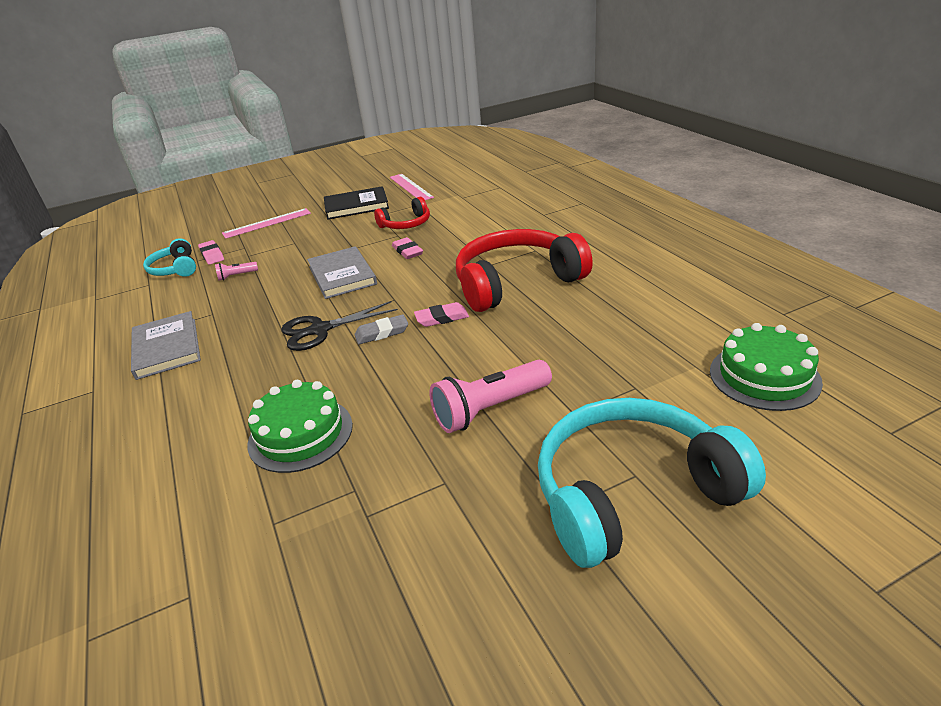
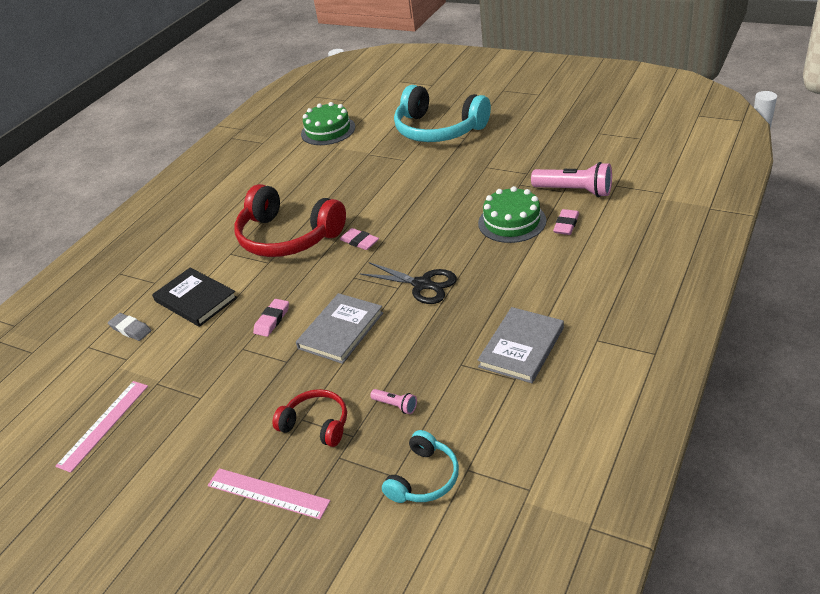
camera: 125 degrees left, 5 degrees up
pink eraser [198,240,224,265] -> pink eraser moved to [553,209,579,235]
black book [324,186,389,220] -> black book moved to [152,268,237,327]
grey eraser [355,314,408,345] -> grey eraser moved to [108,313,151,341]
red headphones [374,197,430,229] -> red headphones moved to [272,389,347,447]
pink flashlight [430,360,552,433] -> pink flashlight moved to [531,162,612,197]

